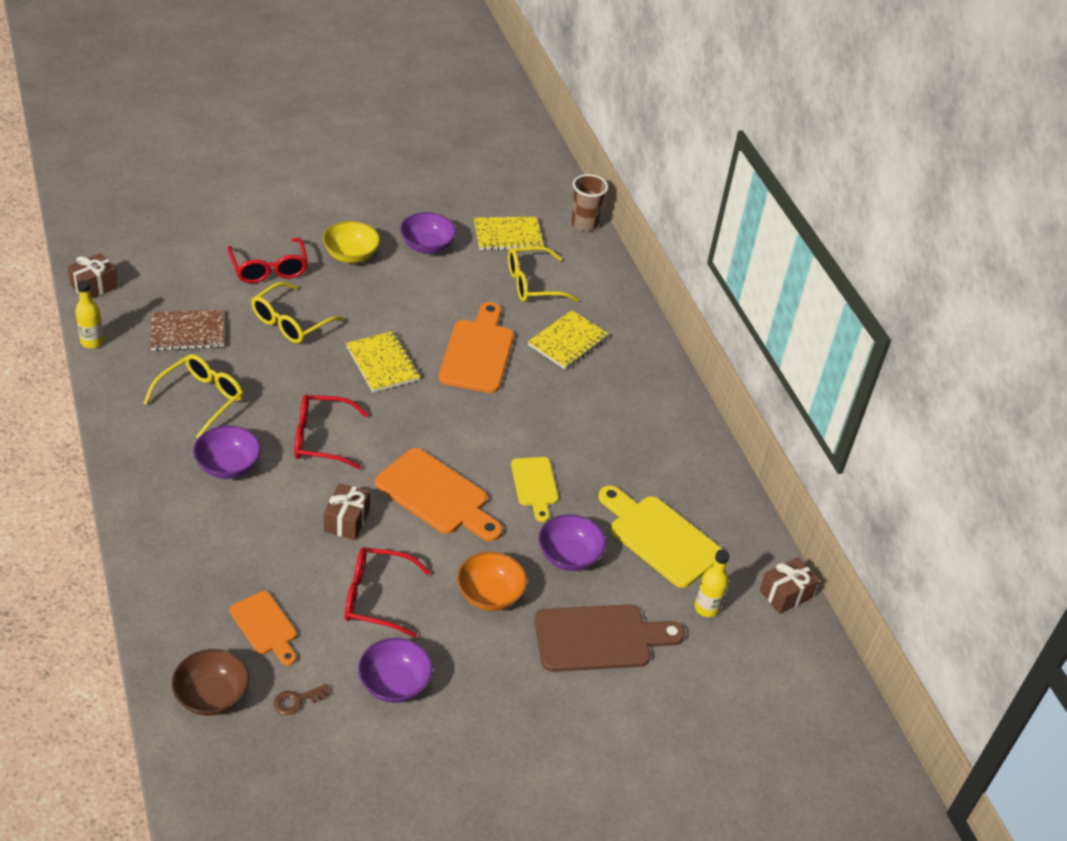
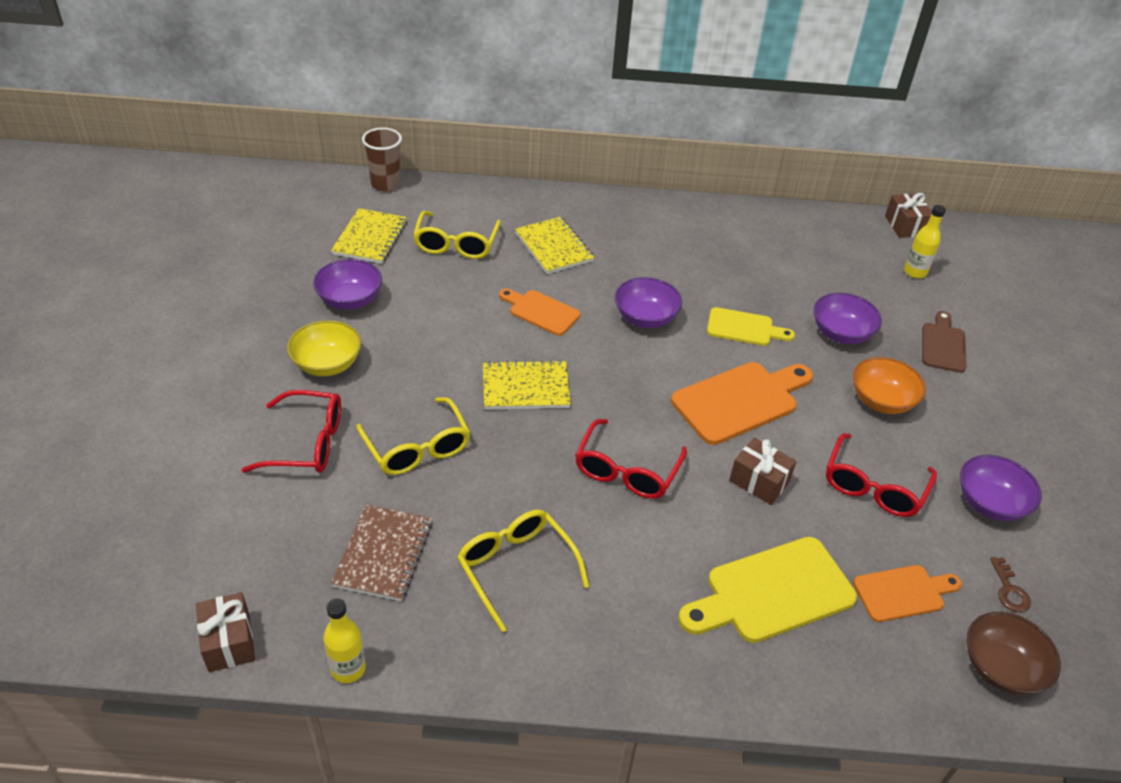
camera: 65 degrees left, 0 degrees up
purple bowl [193,425,261,479] -> purple bowl moved to [615,277,682,328]
orange cutting board [439,302,514,393] -> orange cutting board [499,289,580,336], size x0.60
brown cutting board [535,605,685,672] -> brown cutting board [922,311,966,373], size x0.60
yellow cutting board [598,485,722,588] -> yellow cutting board moved to [678,537,857,643]

